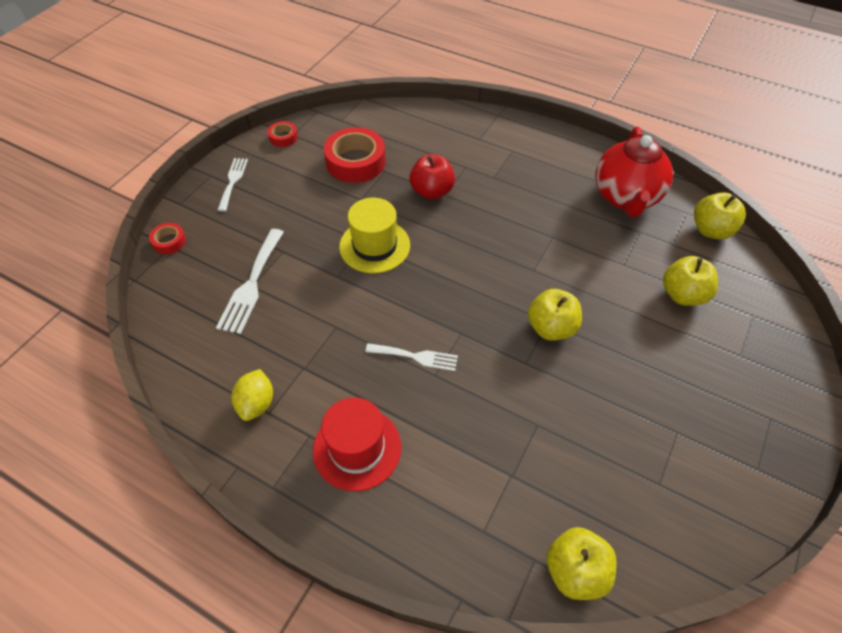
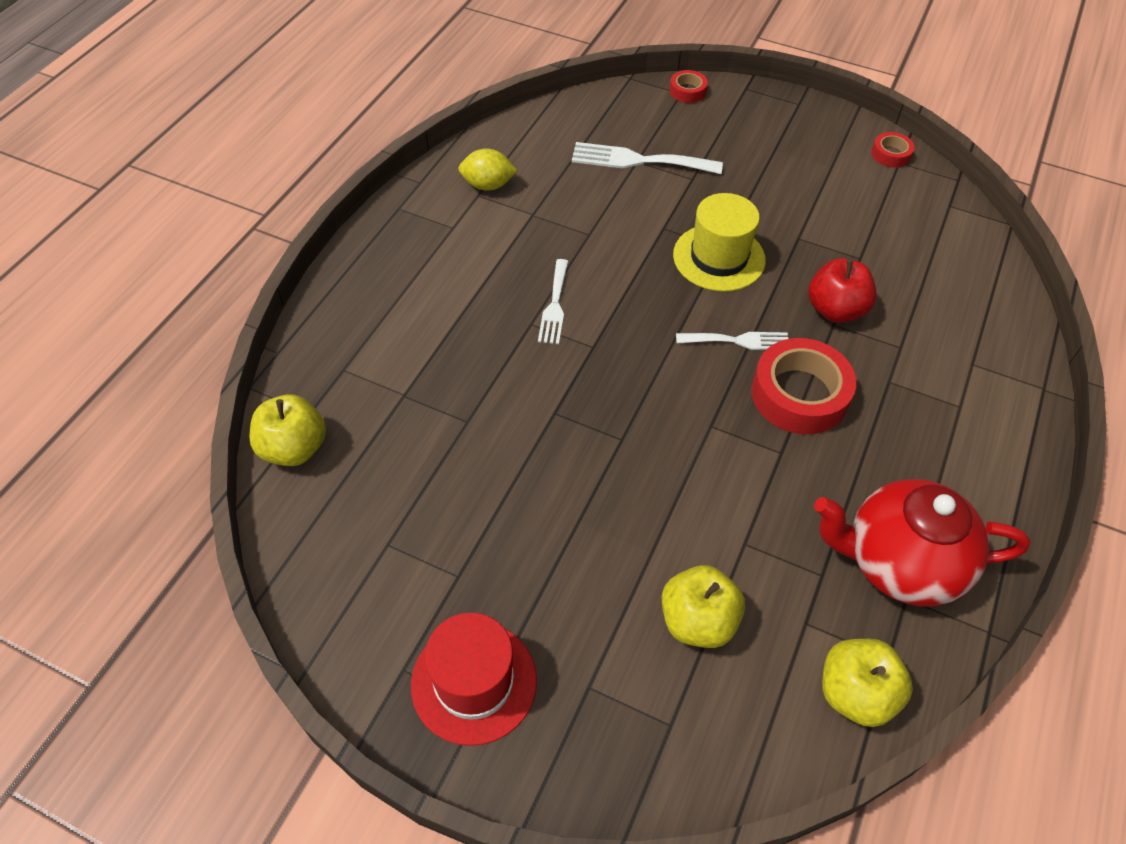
camera: 85 degrees right, 0 degrees up
white fork [218,158,248,211] -> white fork moved to [676,332,788,350]
red hat [313,397,401,491] -> red hat moved to [411,612,537,746]
red tape [324,127,386,183] -> red tape moved to [751,338,856,434]
yellow apple [528,289,582,341] -> none

